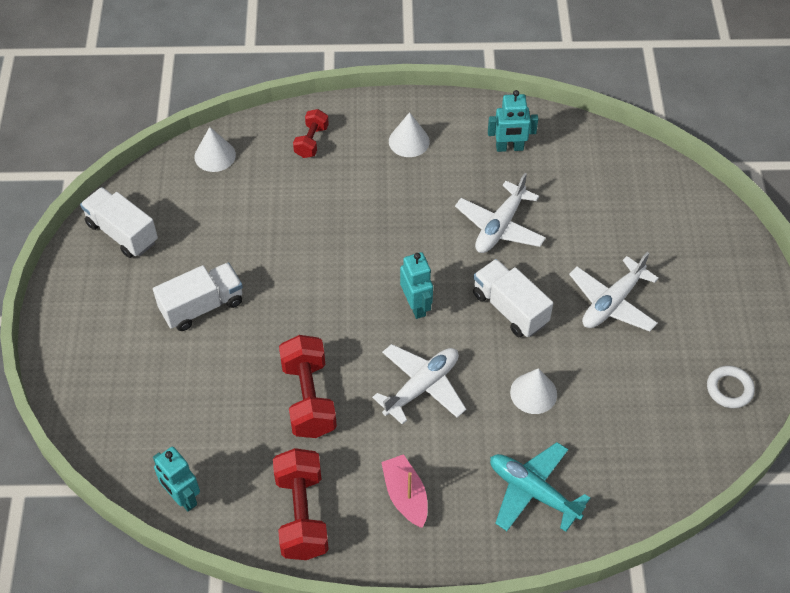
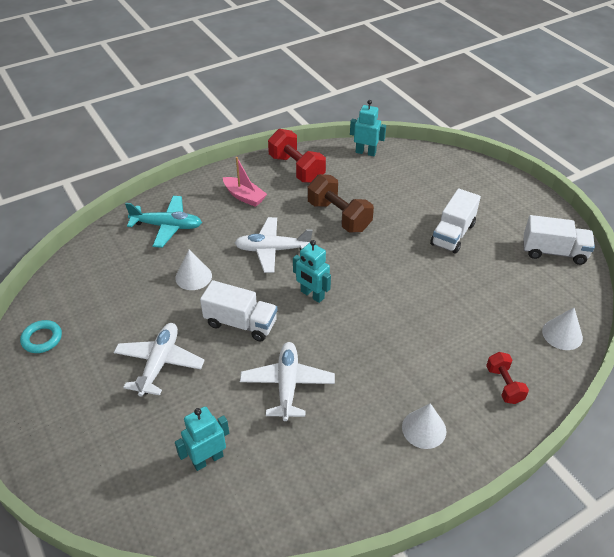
camera: 150 degrees right, 10 degrees down
red dumbbell [279,335,337,438] -> brown dumbbell [308,174,374,233]
white plane [372,344,466,425] -> white plane turned 75 degrees clockwise [235,217,312,273]
turquoise robot [488,90,538,152] -> turquoise robot moved to [175,406,229,471]
white ring [707,366,755,408] -> turquoise ring [20,320,62,353]

